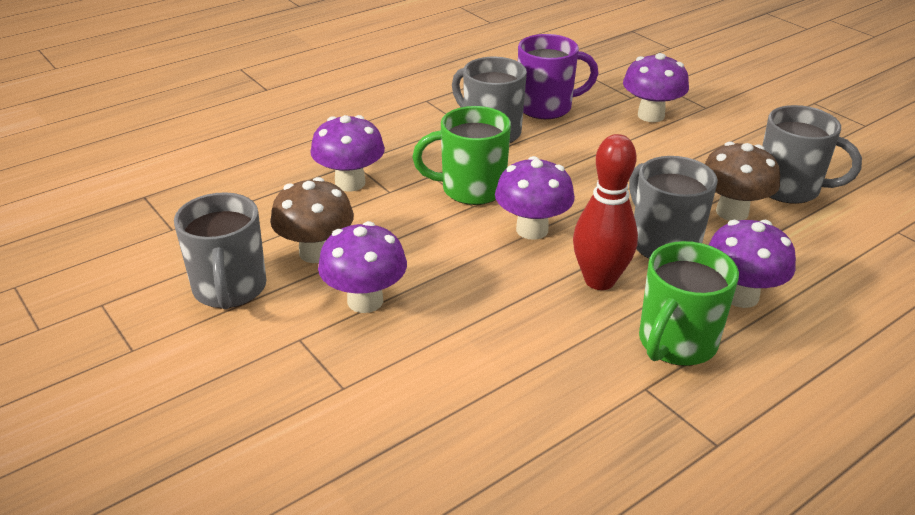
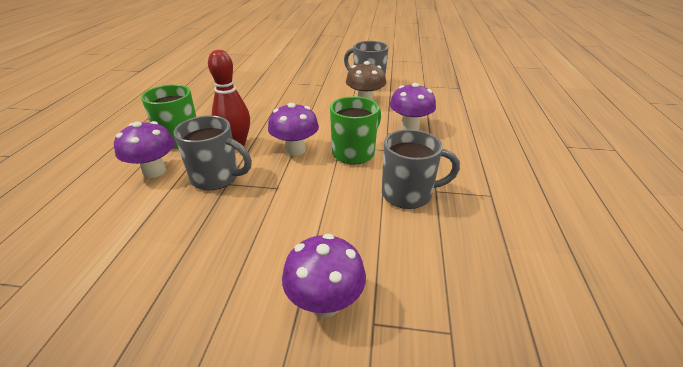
camera: 135 degrees right, 0 degrees up
purple mushroom [318,221,407,313] -> none
purple mug [518,34,599,119] -> none
brown mushroom [705,142,780,221] -> none
grey mug [762,105,862,204] -> none

